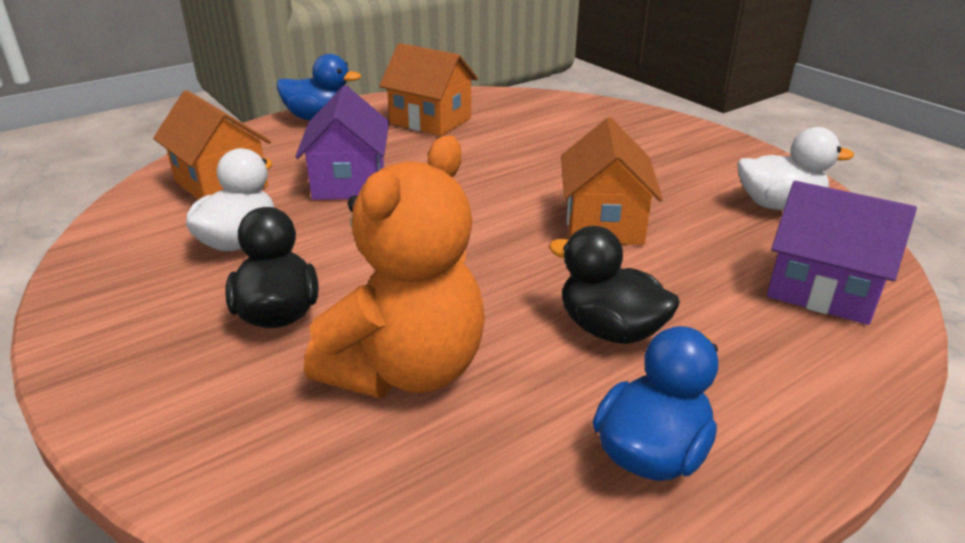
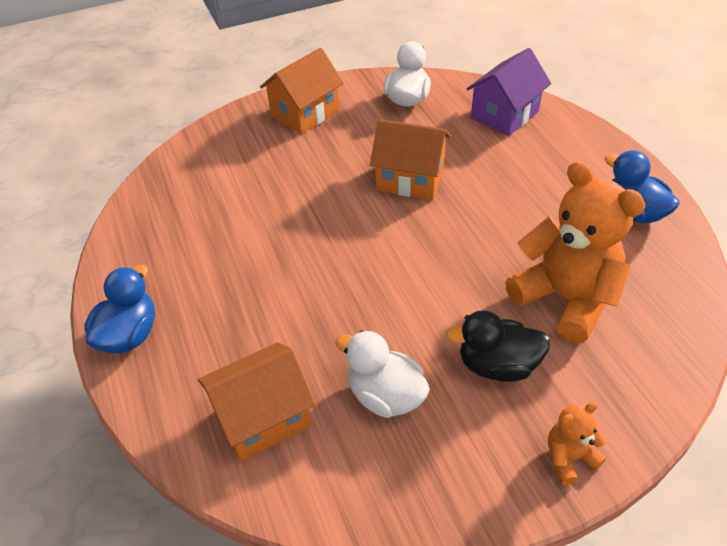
camera: 75 degrees left, 15 degrees up
purple house [295,86,389,200] -> none
orange house [379,43,478,136] -> orange house moved to [260,48,344,134]
black duck [548,226,680,344] -> none
none -> orange teddy bear [548,402,607,485]

